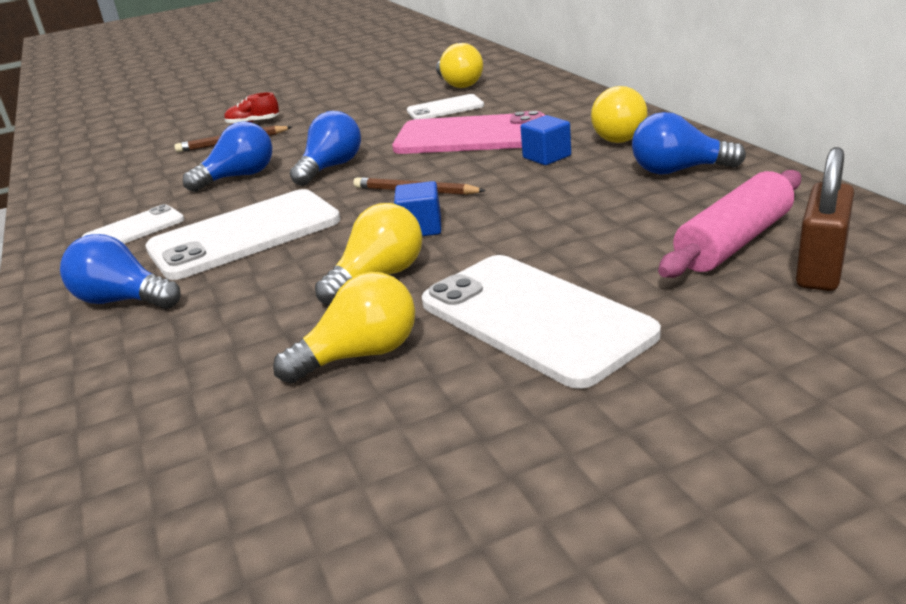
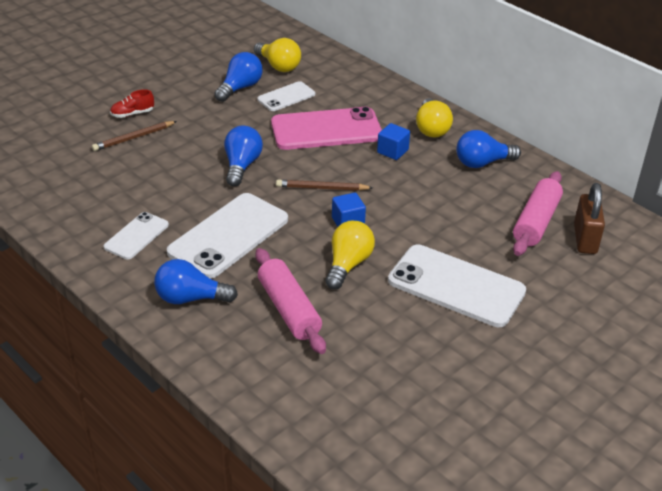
camera: 25 degrees left, 10 degrees up
blue light bulb [183,121,272,192] -> blue light bulb moved to [214,52,263,102]
yellow light bulb [273,272,415,383] -> none
none -> pink rolling pin [256,248,326,354]

